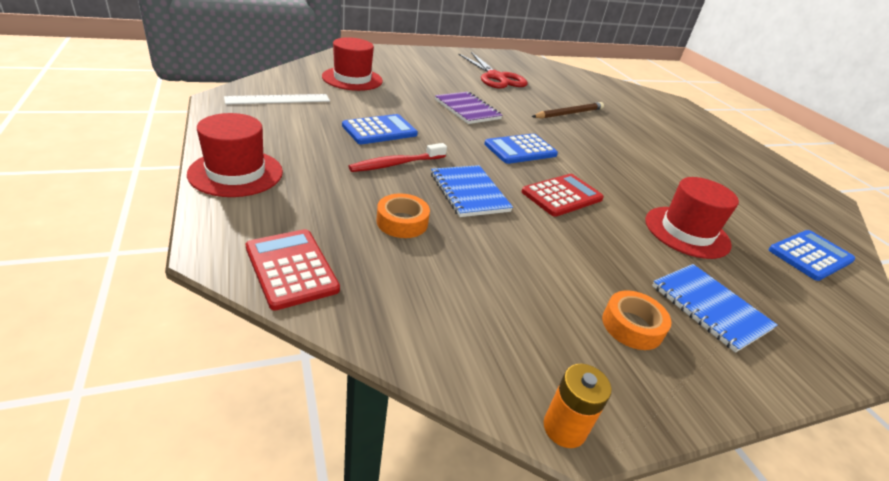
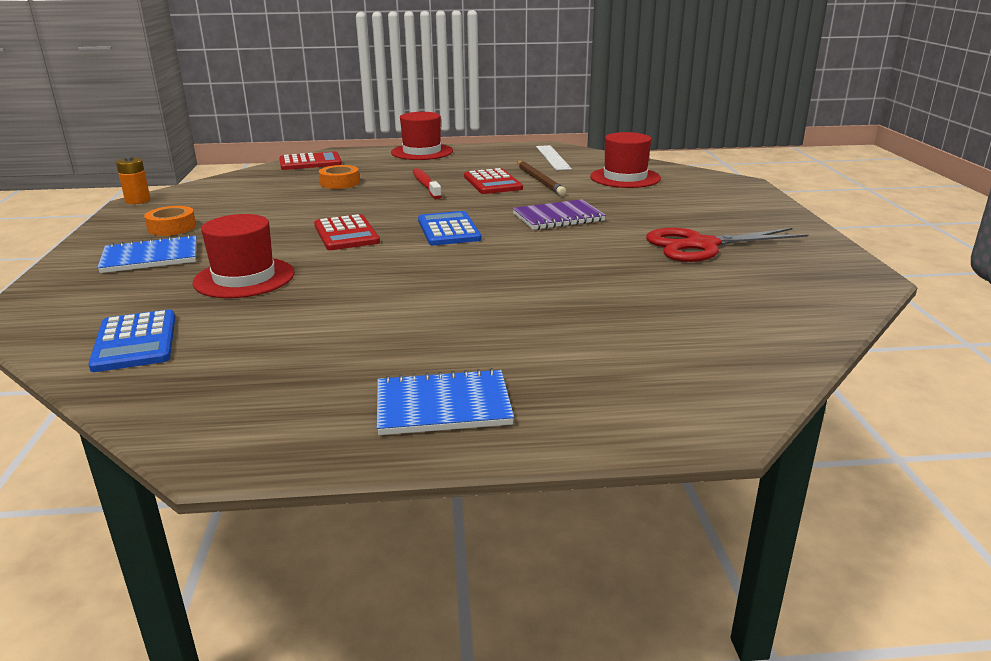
camera: 110 degrees right, 10 degrees down
blue calculator [342,114,418,144] -> red calculator [464,168,523,194]
blue notebook [431,165,513,217] -> blue notebook moved to [377,368,514,435]
brown pencil [532,102,604,119] -> brown pencil moved to [517,161,566,196]

